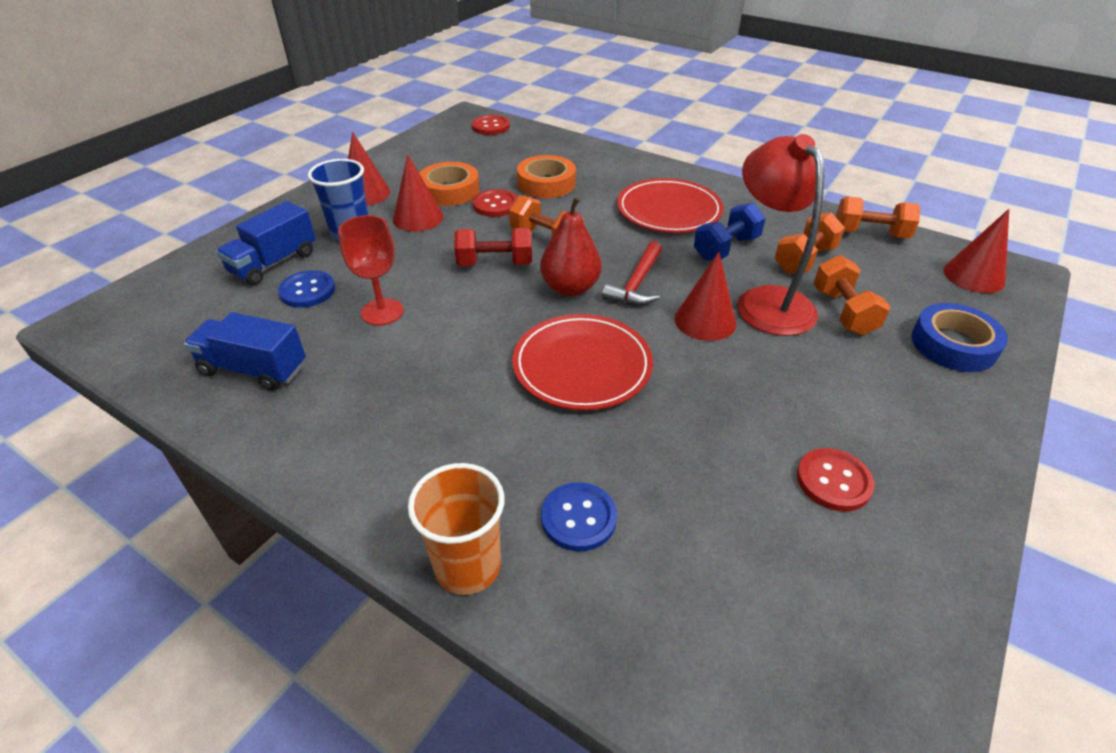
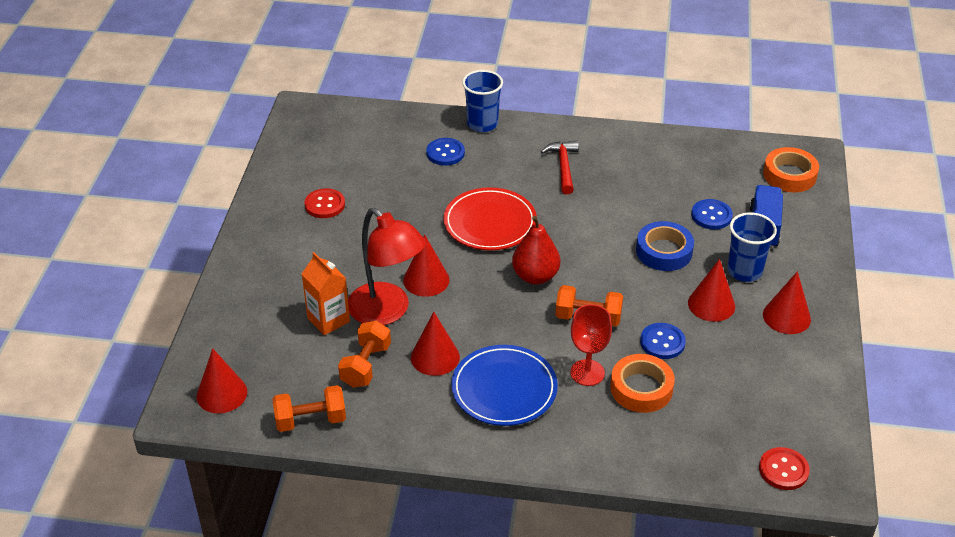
camera: 155 degrees right, 0 degrees up
blue truck [184,312,306,391] -> none
red goblet [338,215,404,325] -> red goblet moved to [570,304,612,386]
orange cup [408,463,505,595] -> blue cup [462,70,503,132]
orange tape [419,162,480,206] -> orange tape moved to [763,147,819,192]
red dumbbell [454,228,532,266] -> none
red button [473,189,517,217] -> blue button [640,323,686,359]
red hammer [602,241,662,306] -> red hammer moved to [541,141,579,194]
red plate [617,178,724,233] -> blue plate [451,345,558,426]
blue dumbbell [694,203,766,261] -> red cone [411,312,460,376]
orange dumbbell [813,255,890,335] -> orange carton [302,252,350,335]
blue tape [911,303,1008,372] -> blue tape moved to [636,221,694,271]

